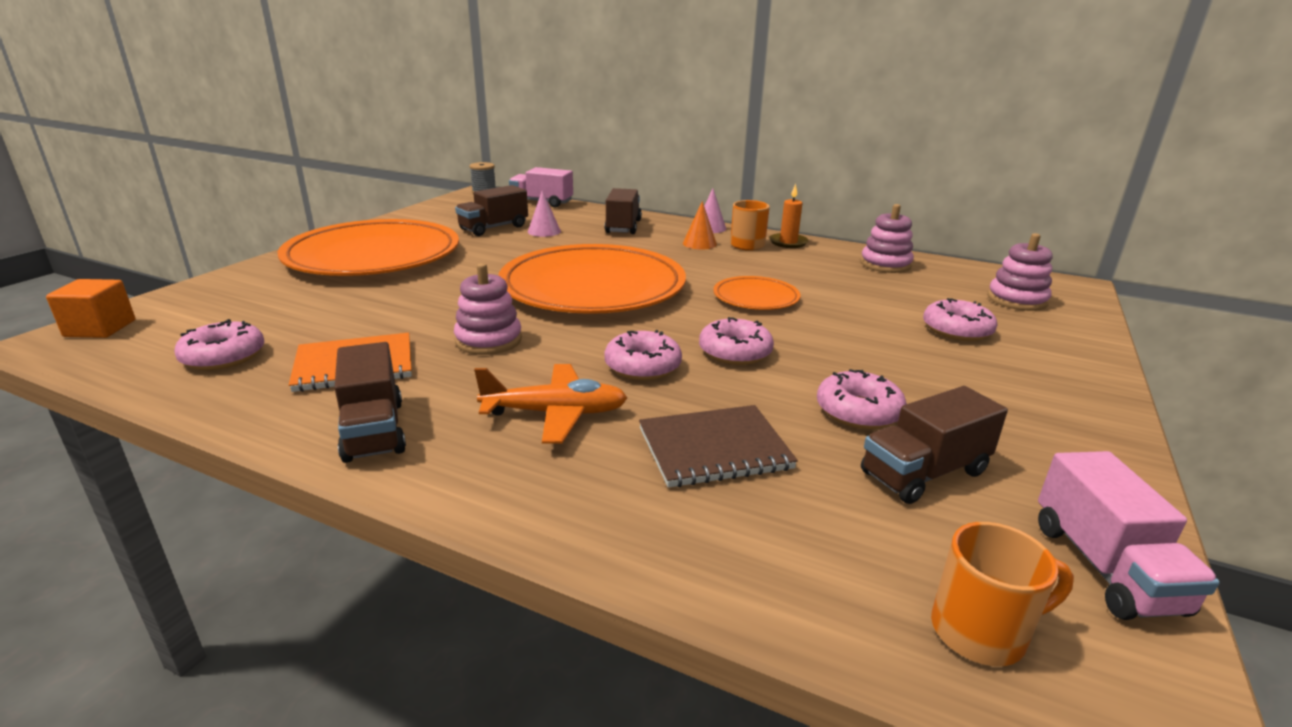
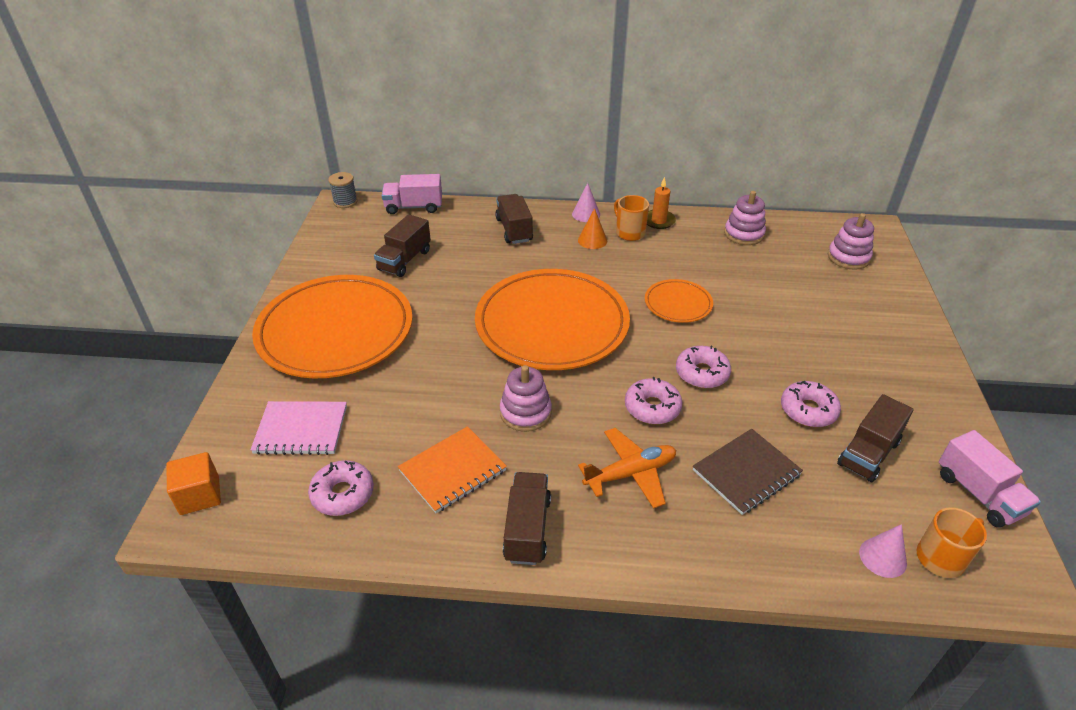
camera: 20 degrees left, 15 degrees up
brown truck [334,342,406,463] -> brown truck turned 135 degrees counterclockwise [503,472,551,565]
pink cone [528,190,561,237] -> pink cone moved to [859,524,907,578]
pink donut [923,298,998,341] -> none
none -> pink notebook [250,401,347,455]

